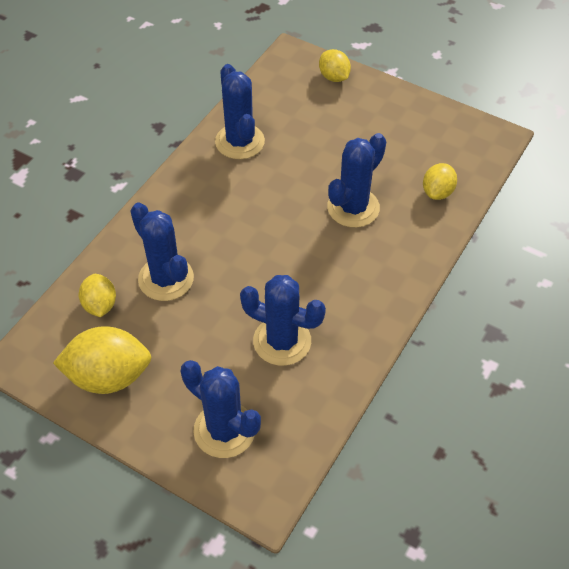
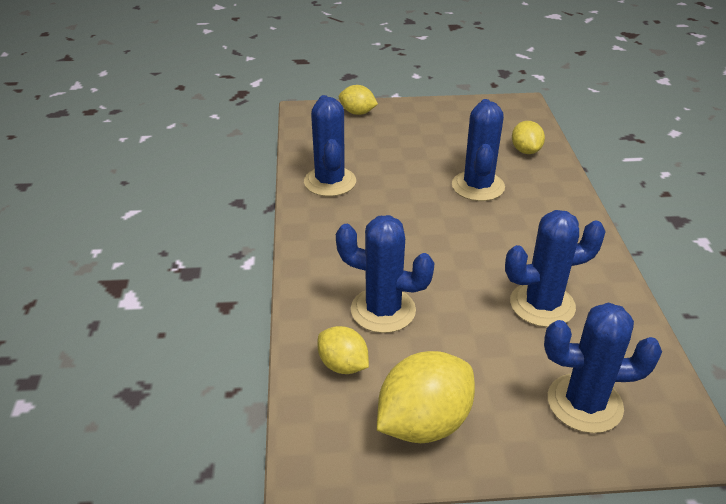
camera: 35 degrees left, 15 degrees down
blue cactus [215,64,265,159] -> blue cactus turned 45 degrees clockwise [304,95,356,196]

